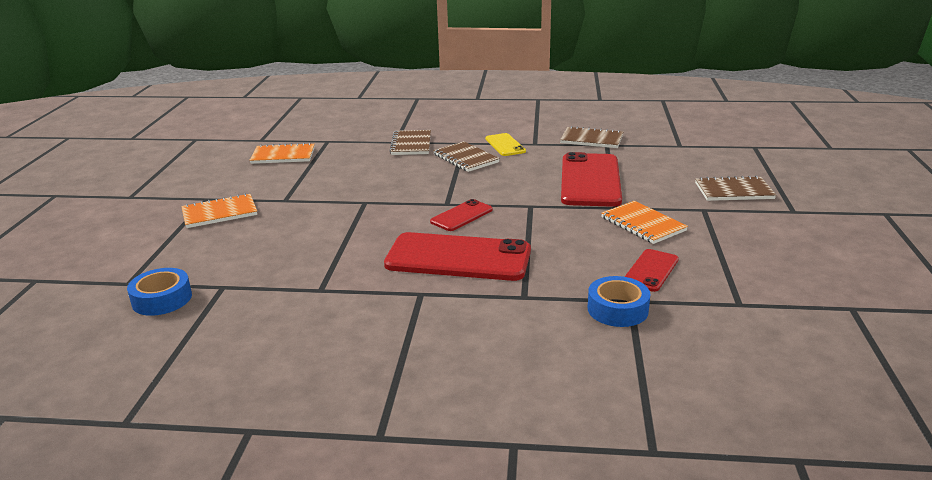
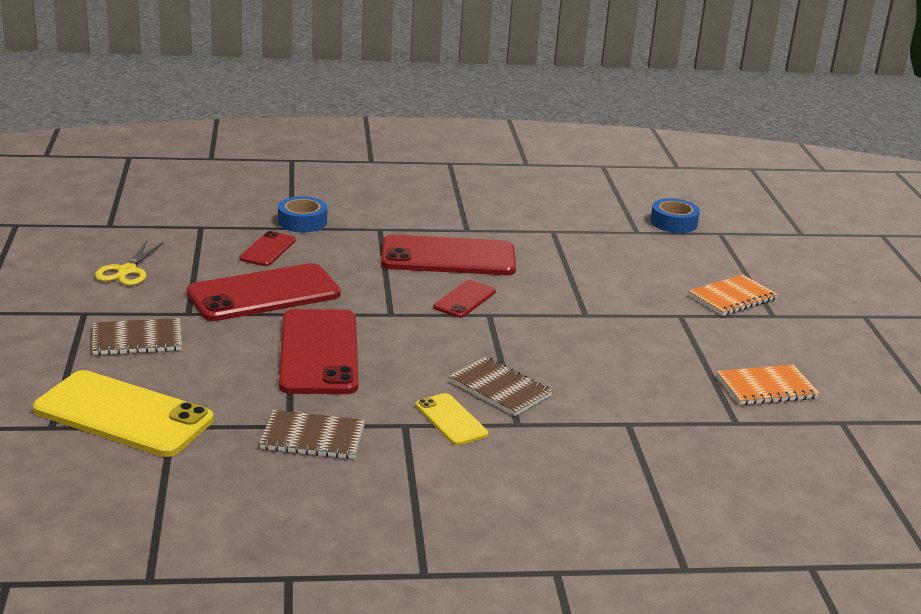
camera: 165 degrees right, 0 degrees up
brown notebook [390,130,431,155] -> none
orange notebook [601,201,688,244] -> red phone [187,263,341,321]
none -> yellow phone [33,370,213,457]
none -> yellow scissors [95,241,164,286]

